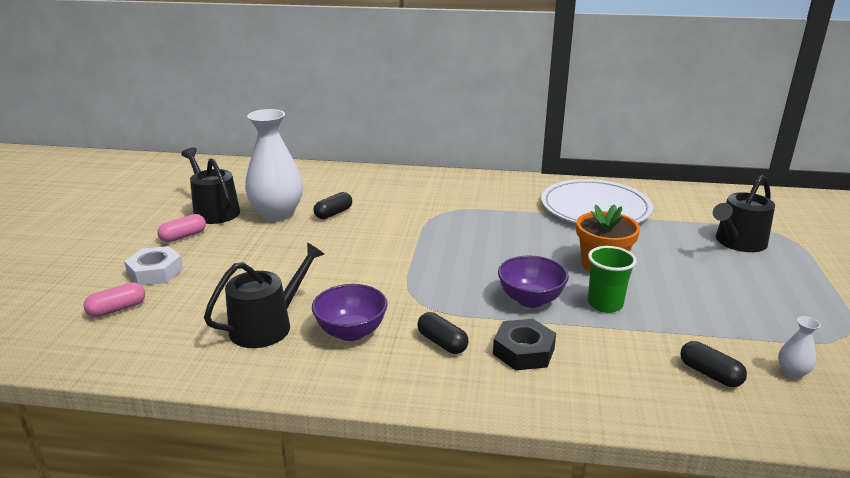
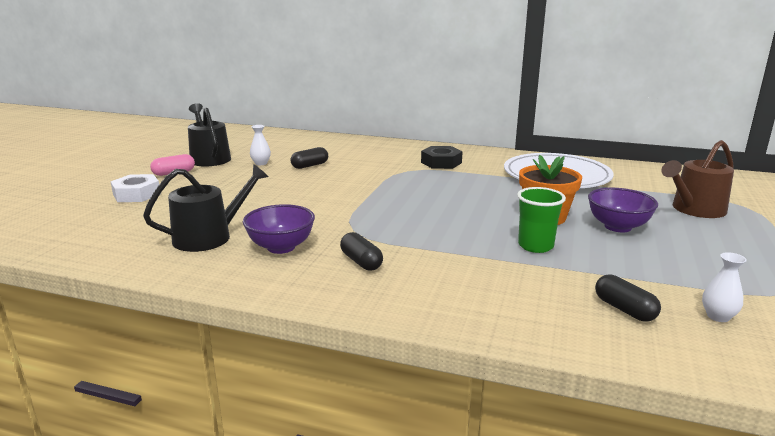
camera: 10 degrees right, 5 degrees down
pink capsule [84,283,145,317] -> none
white vase [245,109,303,222] -> white vase [250,125,271,165], size x0.41
black nut [493,319,556,370] -> black nut moved to [421,146,463,169]
purple bowl [498,255,569,308] -> purple bowl moved to [588,188,658,232]
black watering can [713,175,775,252] -> brown watering can [661,140,734,218]

